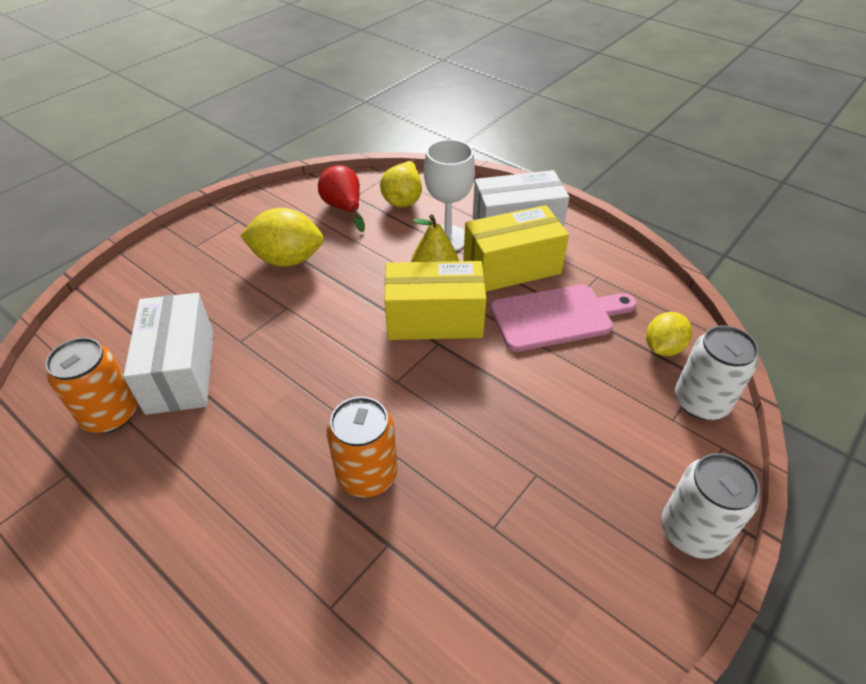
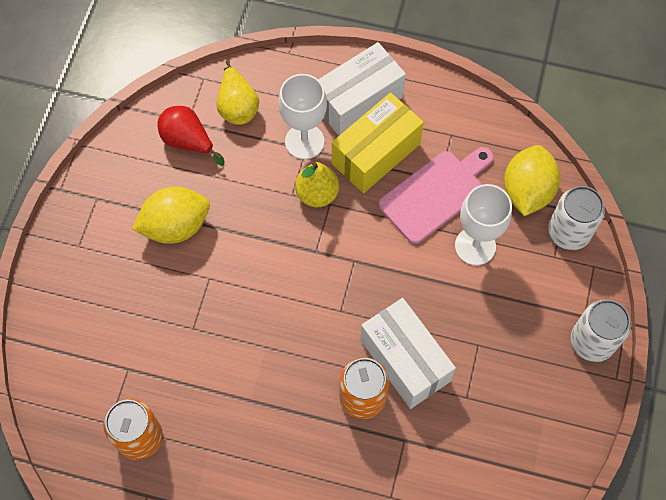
camera: 25 degrees left, 20 degrees up
white box [123,293,214,415] -> white box moved to [360,298,456,409]
yellow box [385,261,486,340] -> none
yellow lemon [646,312,692,356] -> yellow lemon [504,145,560,216], size x1.57
none -> white goblet [455,184,512,265]

